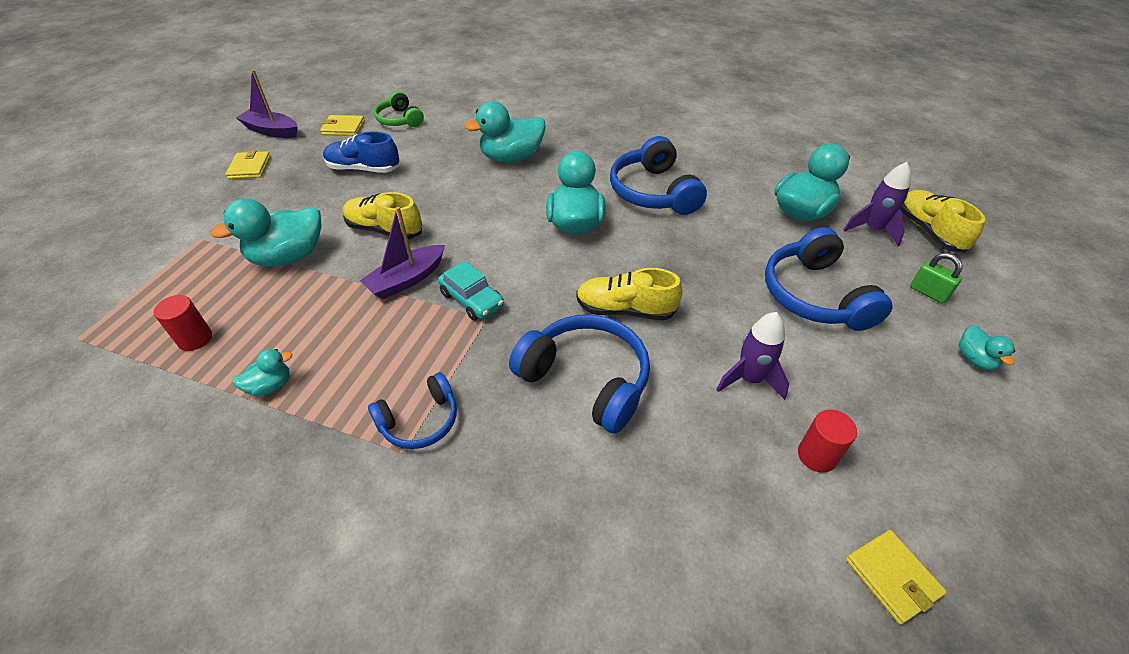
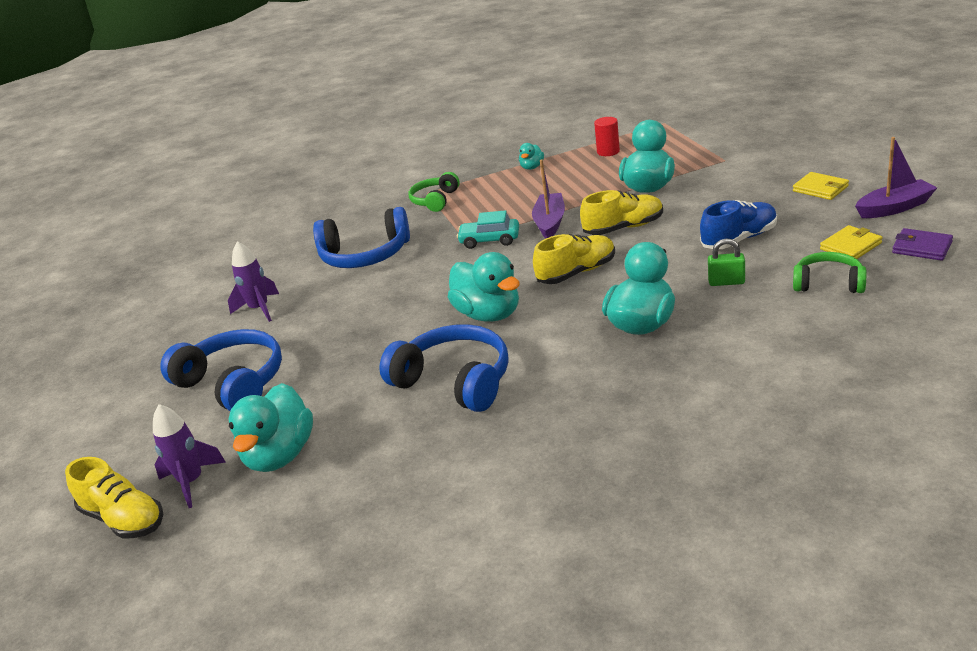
camera: 145 degrees right, 15 degrees down
blue headphones [368,372,457,449] -> green headphones [408,172,460,212]
yellow shoe [576,268,683,320] -> yellow shoe moved to [533,234,615,284]
red cylinder [798,410,857,473] -> none
yellow wallet [846,530,947,625] -> none
green padlock [910,253,963,304] -> green padlock moved to [708,239,745,286]
turquoise duck [959,325,1015,370] -> none
none -> purple wallet [892,228,953,261]

